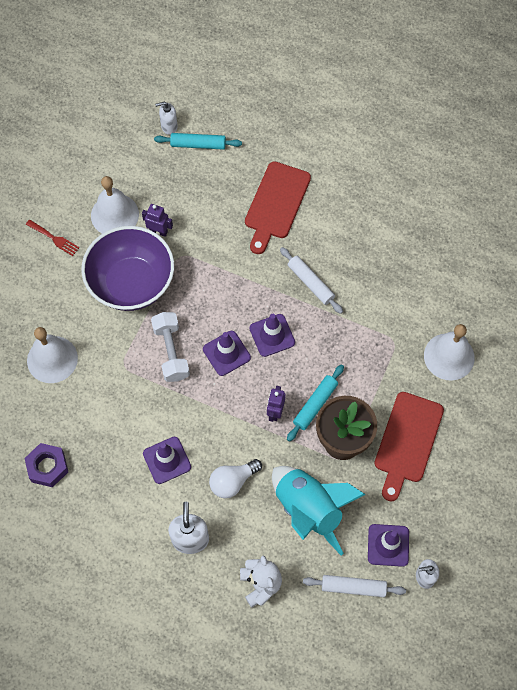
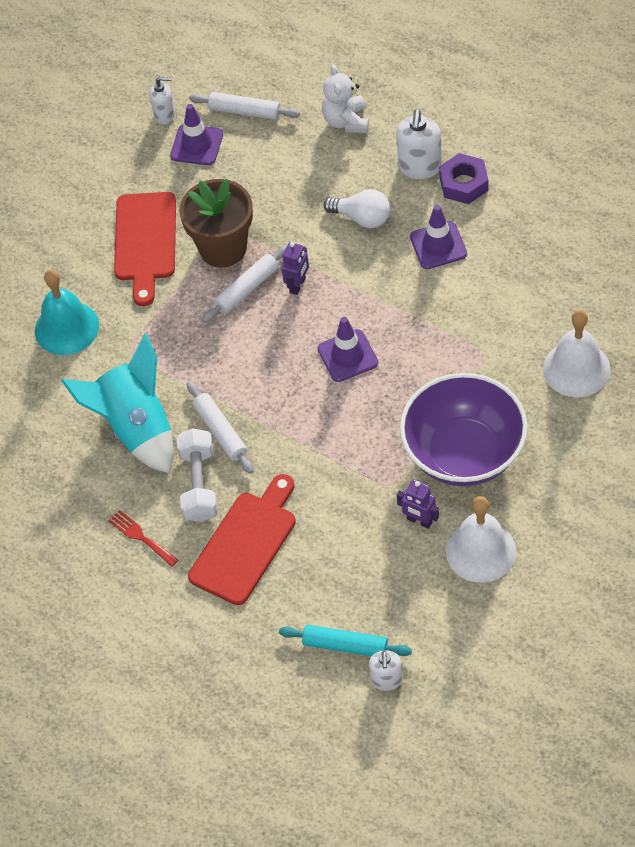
camera: 165 degrees left, 10 degrees down
purple nut [24,443,68,487] -> purple nut moved to [439,153,488,204]
red fork [26,220,79,256] -> red fork moved to [108,510,178,567]
white dumbbell [151,312,190,382] -> white dumbbell moved to [176,428,218,522]
white soap dispenser [155,101,178,135] -> white soap dispenser turned 90 degrees clockwise [369,650,403,691]
white light bulb [209,459,262,499] -> white light bulb turned 45 degrees clockwise [324,189,390,228]
purple traffic cone [249,314,295,357] -> none
turquoise rocket [272,466,366,555] -> turquoise rocket moved to [61,333,174,473]
turquoise rolling pin [287,364,344,442] -> white rolling pin [202,245,287,323]
red cutting board [374,392,444,502] -> red cutting board turned 150 degrees clockwise [114,192,176,306]
white bell [424,324,475,380] -> turquoise bell [35,269,99,355]

